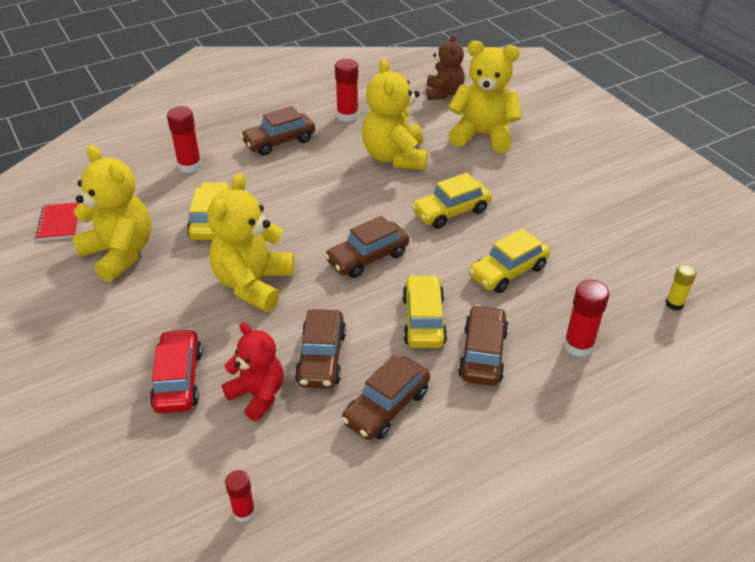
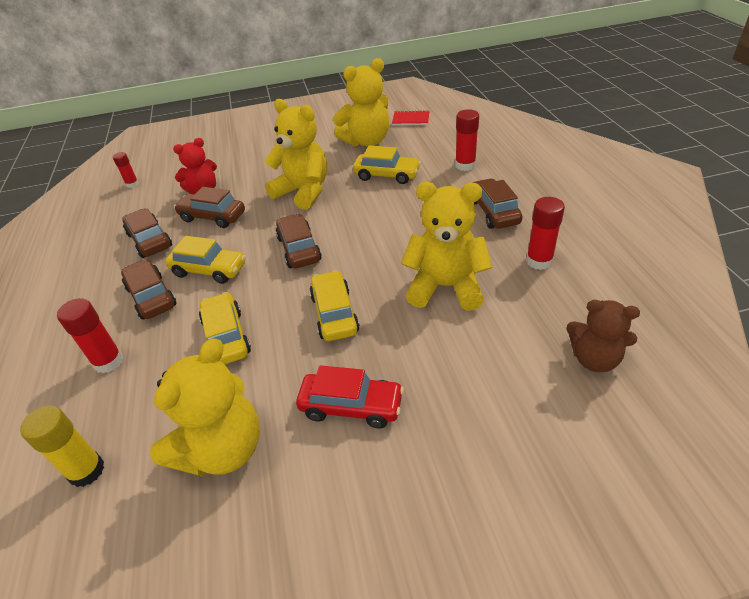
camera: 110 degrees right, 0 degrees up
red car [150,329,202,413] -> red car moved to [296,365,404,428]
yellow teddy bear [448,41,521,153] -> yellow teddy bear moved to [150,338,260,476]
brown car [458,305,509,386] -> brown car turned 150 degrees counterclockwise [121,259,176,320]
yellow glue stick [666,264,697,311] -> yellow glue stick [20,405,104,487], size x1.58

